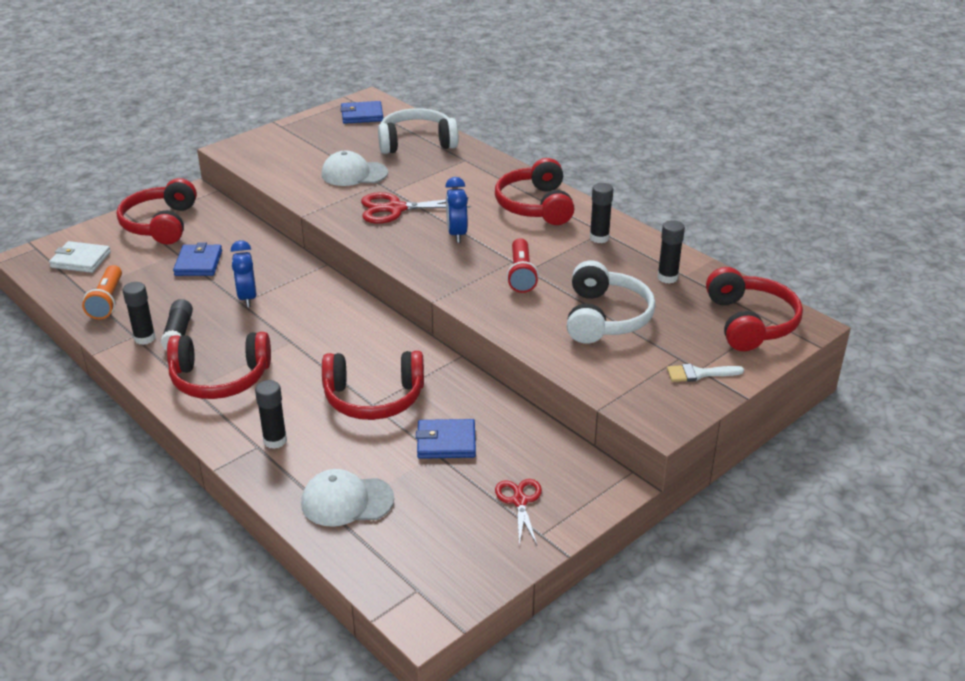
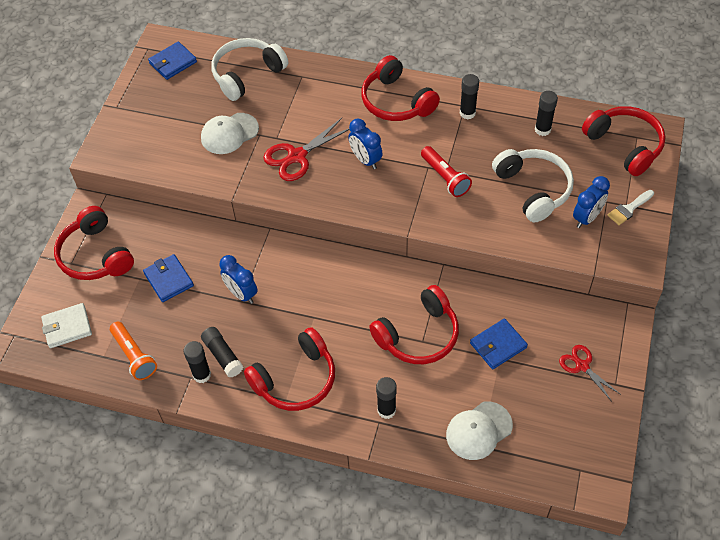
camera: 30 degrees left, 20 degrees up
none -> blue clock [573,176,610,228]

